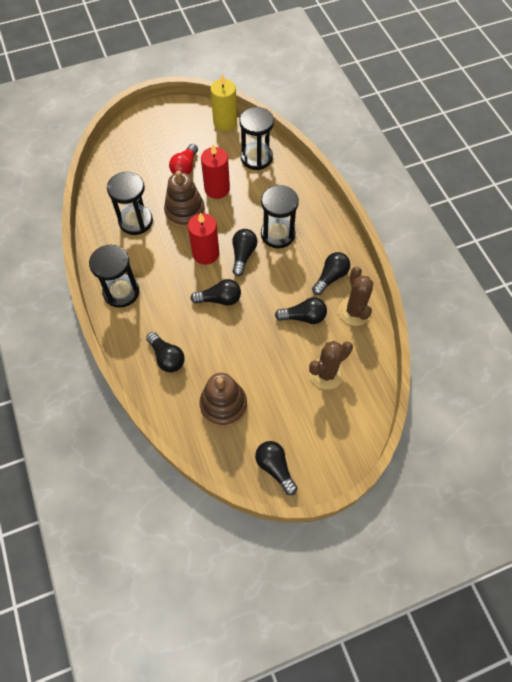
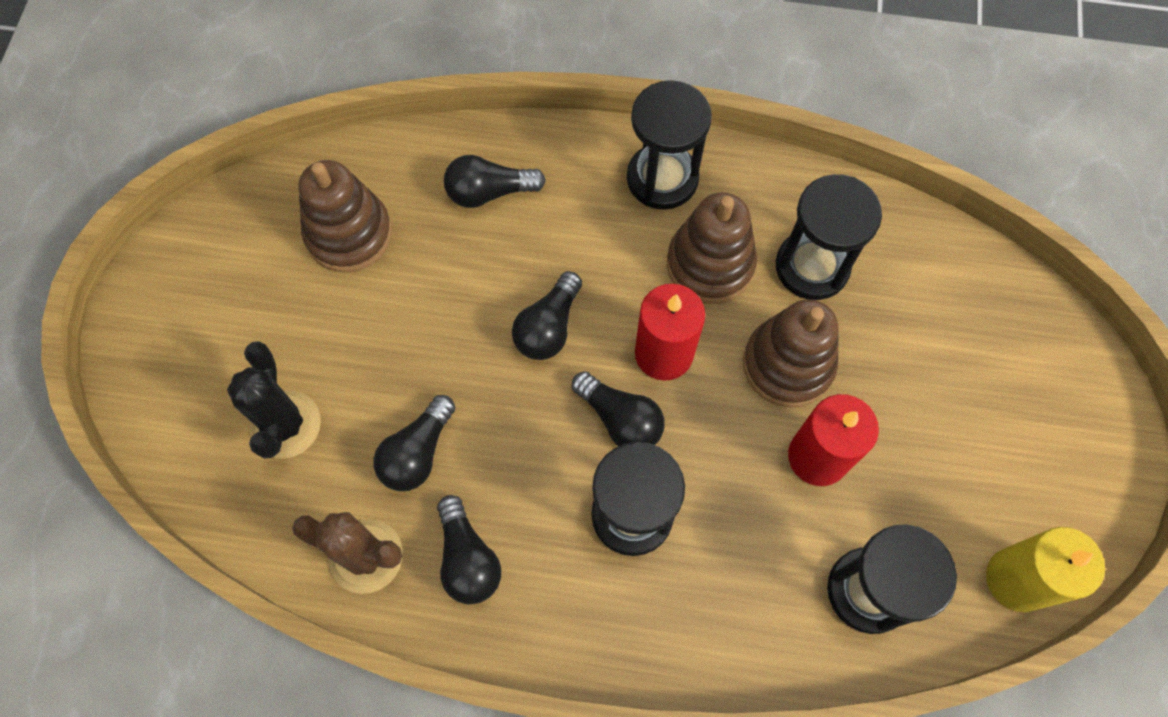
camera: 120 degrees right, 5 degrees up
red light bulb [169,144,198,175] -> none
black light bulb [255,441,298,495] -> none
brown cactus [309,341,353,390] -> black cactus [227,341,321,459]
none -> brown stacking toy [667,192,757,304]

